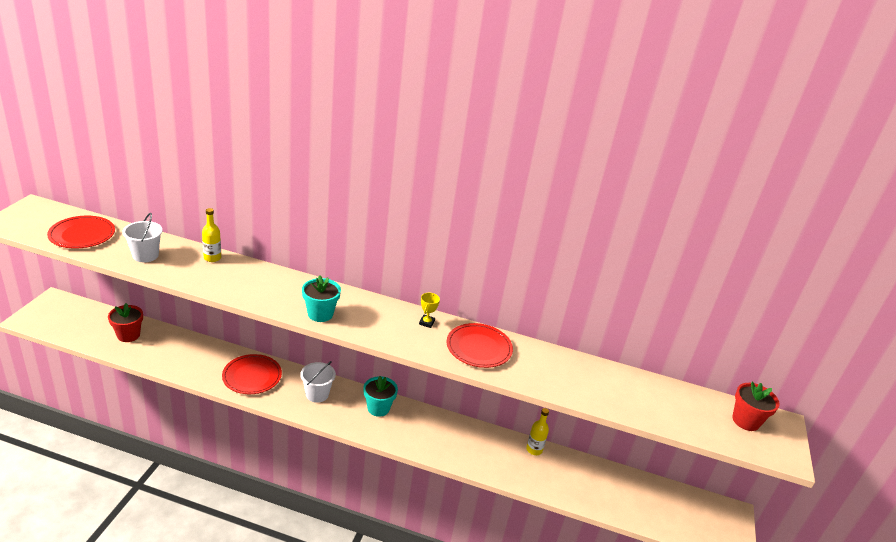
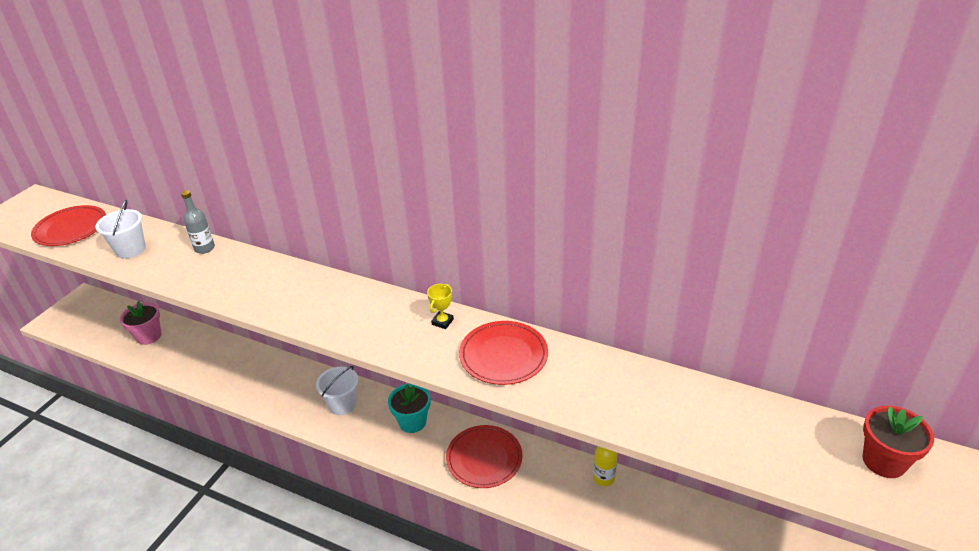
camera: 15 degrees right, 5 degrees up
red flower pot [108,303,143,342] -> pink flower pot [120,301,162,345]
yellow bottle [202,208,221,262] -> grey bottle [181,190,215,254]
red plate [222,354,282,394] -> red plate moved to [446,425,523,488]
turquoise flower pot [302,276,341,322] -> none

